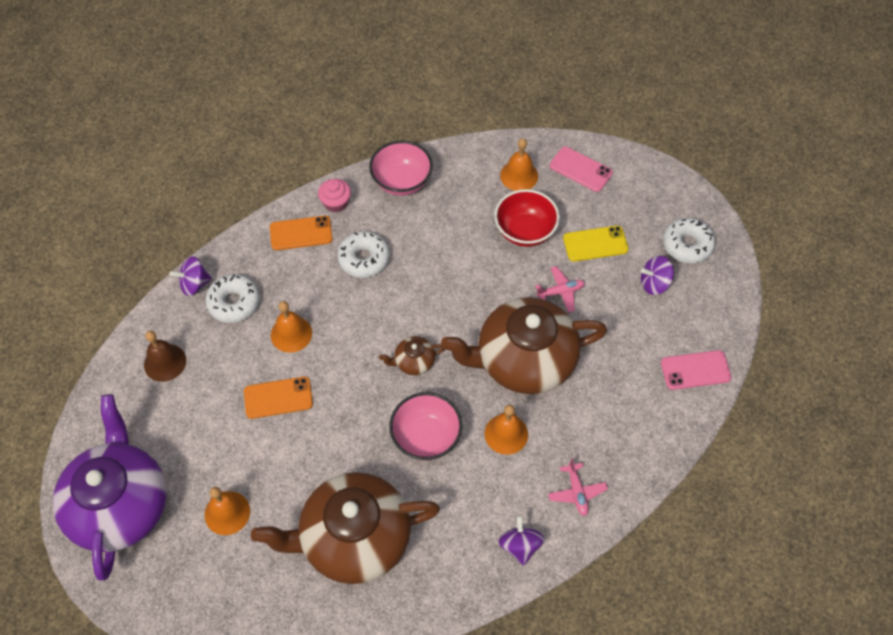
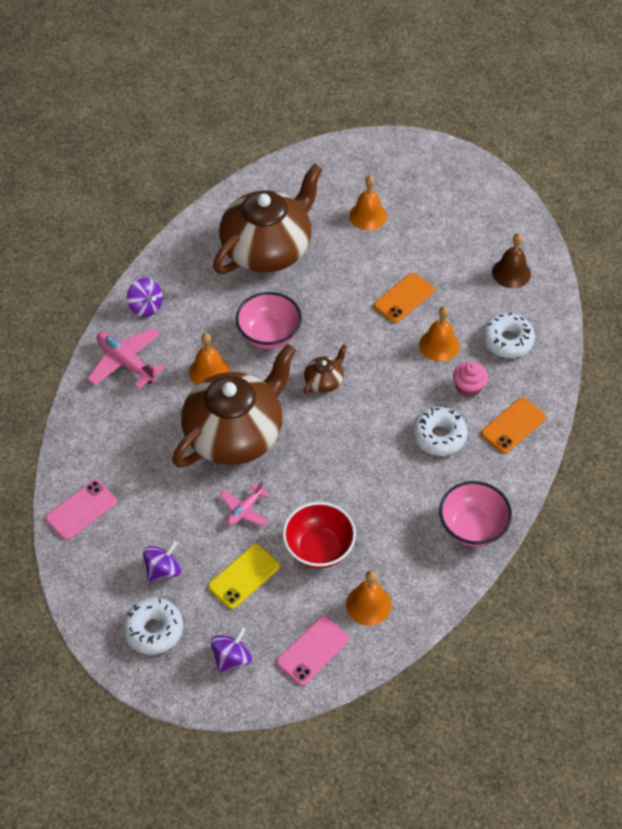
camera: 145 degrees right, 5 degrees down
purple teapot [53,394,167,581] -> none
purple spinning top [170,256,212,296] -> purple spinning top moved to [211,627,252,673]
pink cupcake [318,179,351,212] -> pink cupcake moved to [453,362,488,397]
pink plane [548,458,608,516] -> pink plane [87,328,165,389], size x1.63
pink phone [550,146,613,192] -> pink phone turned 45 degrees counterclockwise [277,616,349,685]

